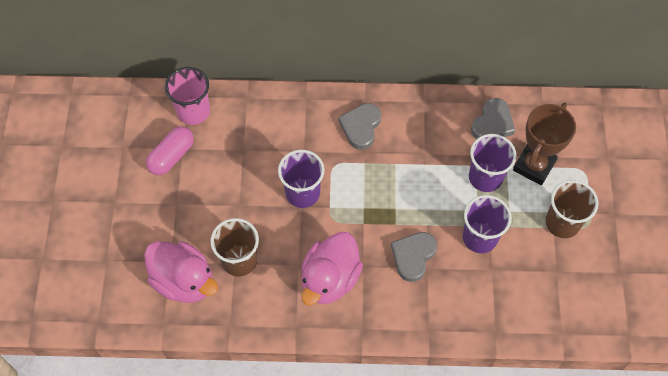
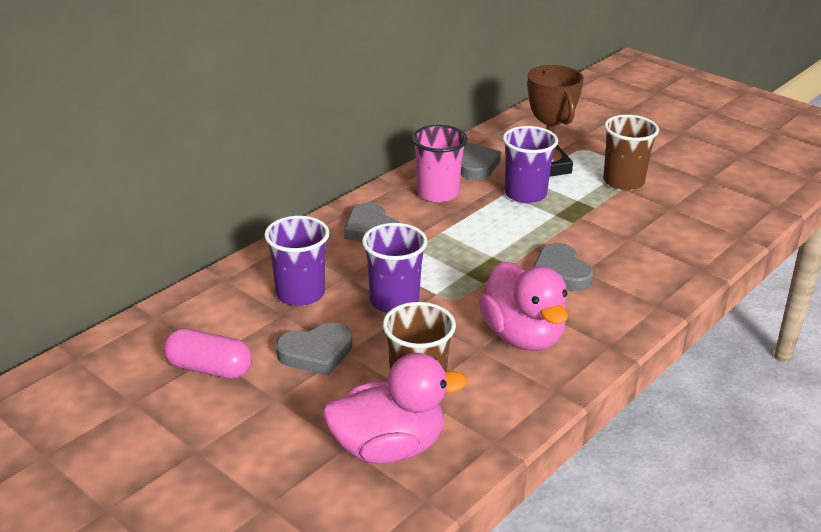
camera: 50 degrees left, 30 degrees down
pink capsule [146,126,194,175] -> pink capsule turned 60 degrees counterclockwise [163,328,252,379]
pink cup [165,67,210,125] -> pink cup moved to [412,125,467,202]
purple cup [463,195,512,253] -> purple cup moved to [264,216,329,306]
none -> grey heart [276,322,352,376]

